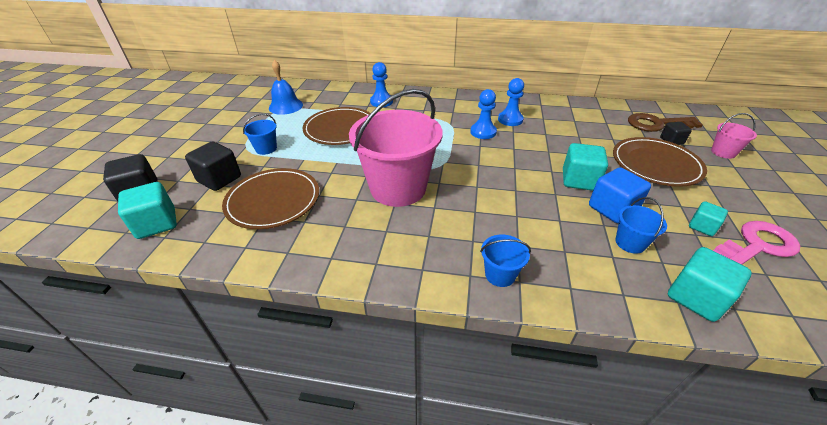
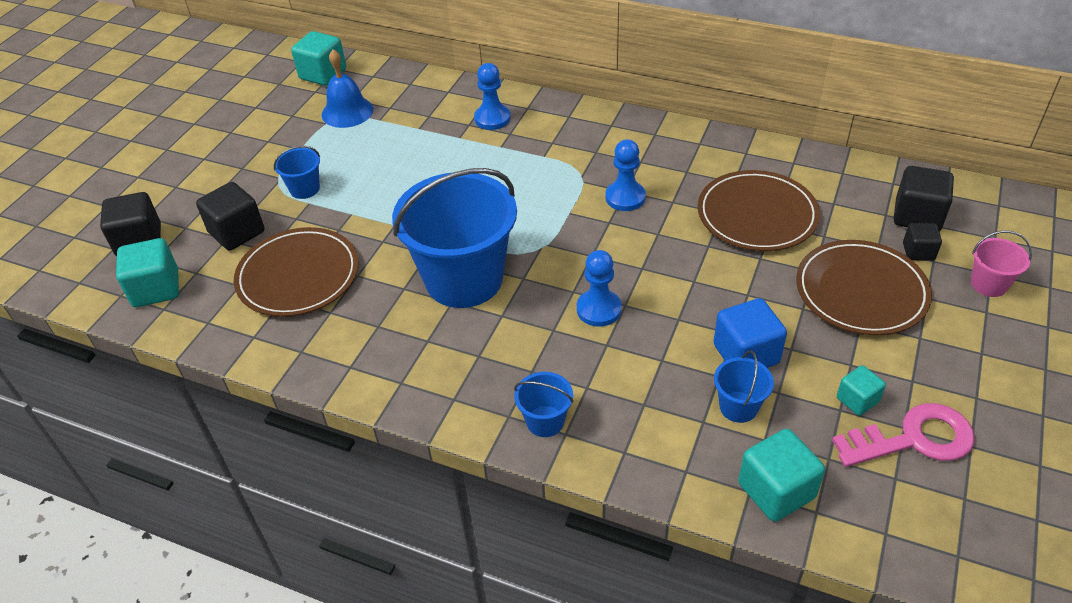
camera: 15 degrees right, 5 degrees up
brown plate [303,107,371,145] -> brown plate moved to [698,170,820,251]
pink bucket [349,89,443,207] -> blue bucket [392,168,517,308]
blue pawn [498,78,524,126] -> blue pawn moved to [577,250,622,327]
turquoise cube [563,143,608,191] -> turquoise cube moved to [291,31,346,86]
brown key [628,113,703,132] -> black cube [894,166,954,231]

